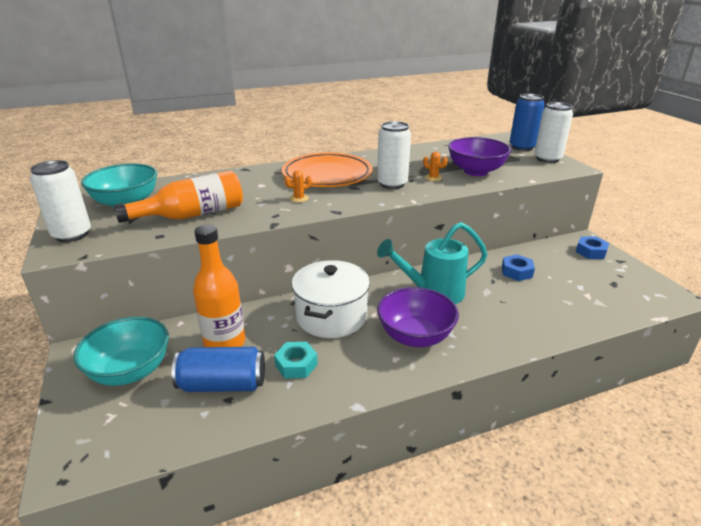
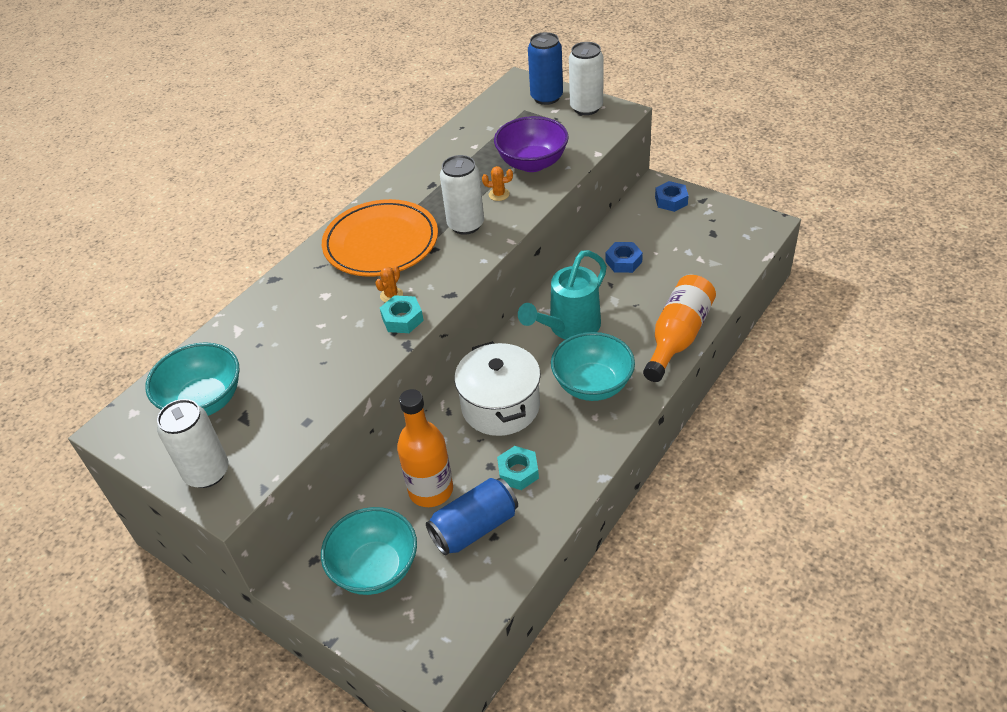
camera: 30 degrees left, 15 degrees up
orange bottle [114,170,243,223] -> orange bottle moved to [643,275,716,382]
purple bowl [377,287,459,347] -> turquoise bowl [551,332,635,401]
none -> turquoise nut [380,295,424,333]

